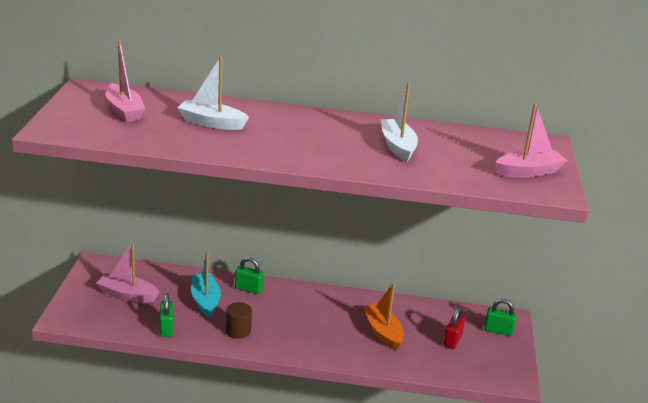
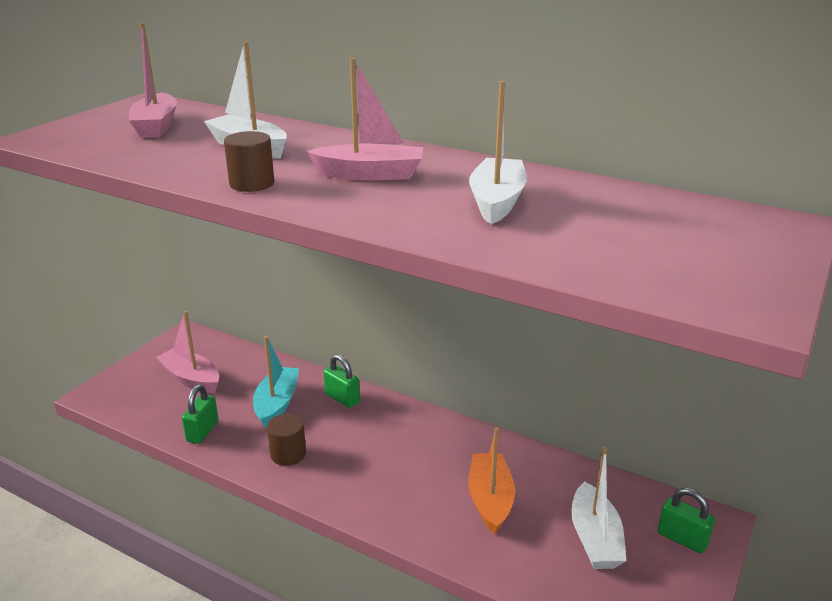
camera: 25 degrees right, 0 degrees up
red padlock [443,307,465,349] -> white boat [571,447,627,569]
pink boat [495,103,567,178] -> pink boat moved to [306,58,423,180]
none -> brown cylinder [224,131,275,192]

